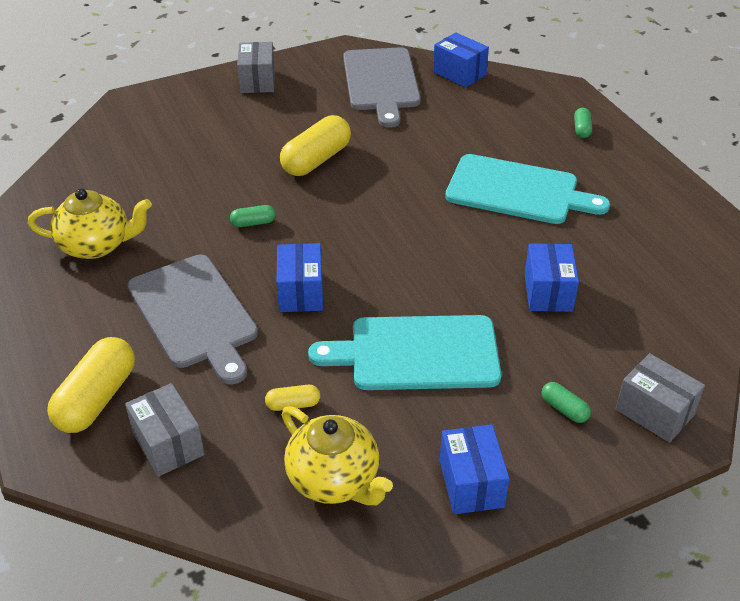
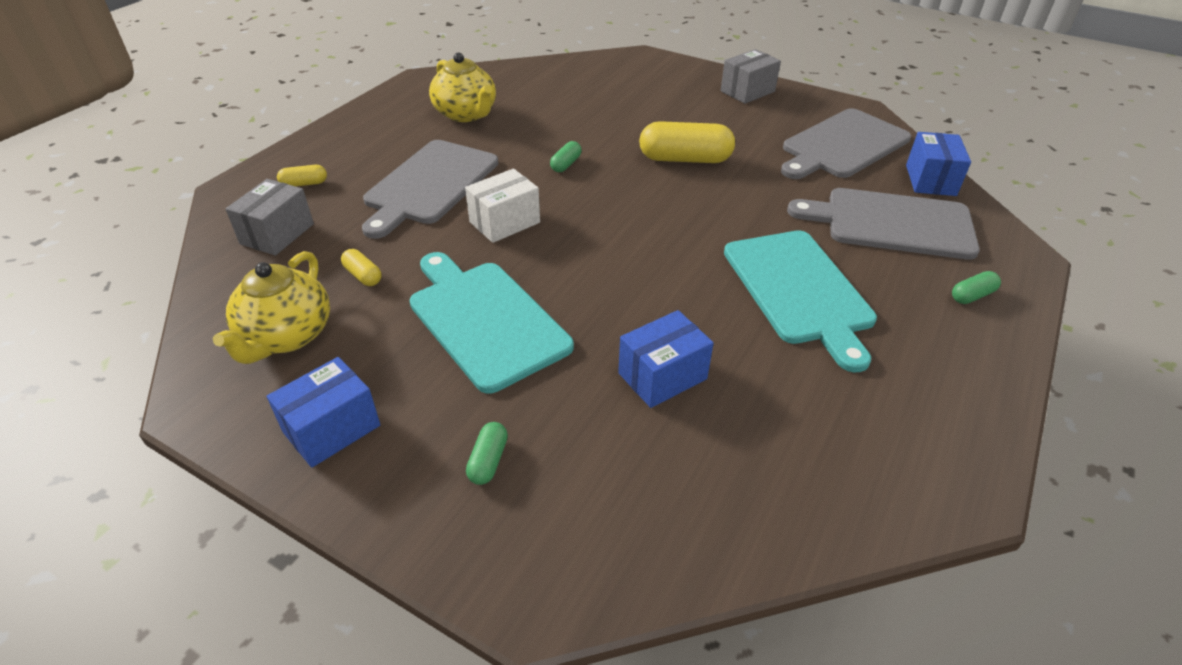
camera: 55 degrees right, 0 degrees up
yellow capsule [47,337,135,433] -> yellow capsule [277,165,327,186], size x0.48
green capsule [230,205,276,227] -> green capsule turned 75 degrees clockwise [550,141,581,172]
blue box [277,243,323,312] -> white box [465,169,540,243]
grey box [616,353,705,443] -> none
none -> grey cutting board [787,188,980,260]

